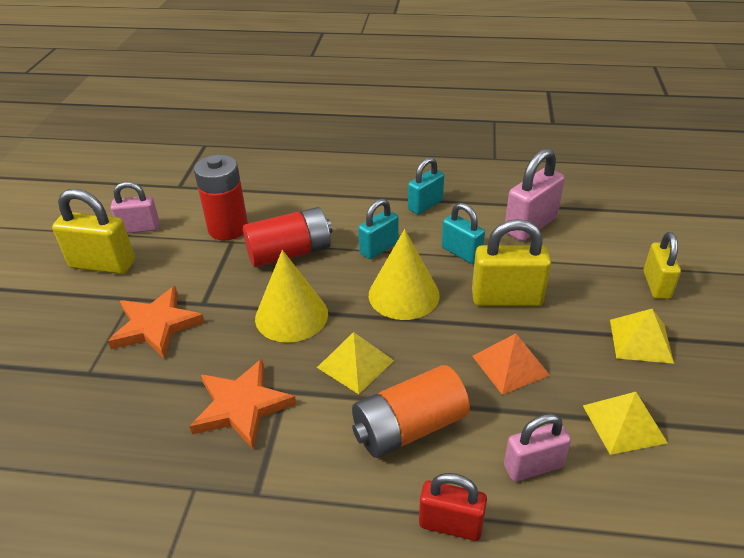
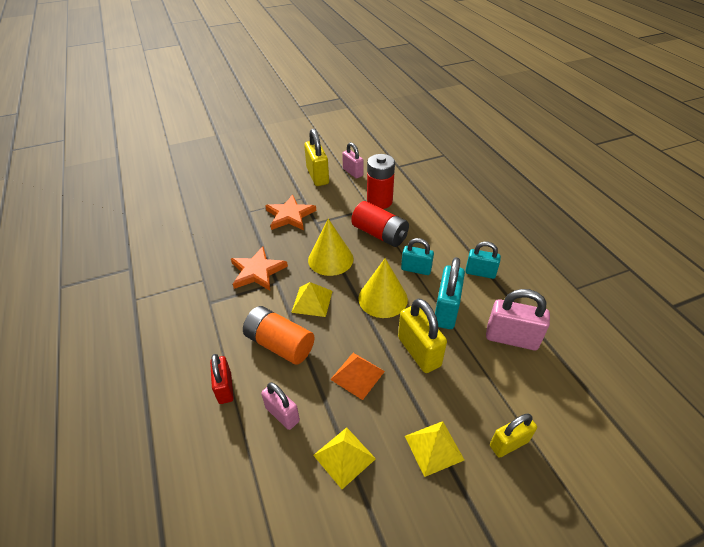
camera: 60 degrees right, 5 degrees up
turquoise padlock [442,203,485,264] -> turquoise padlock [435,257,465,329], size x1.52

